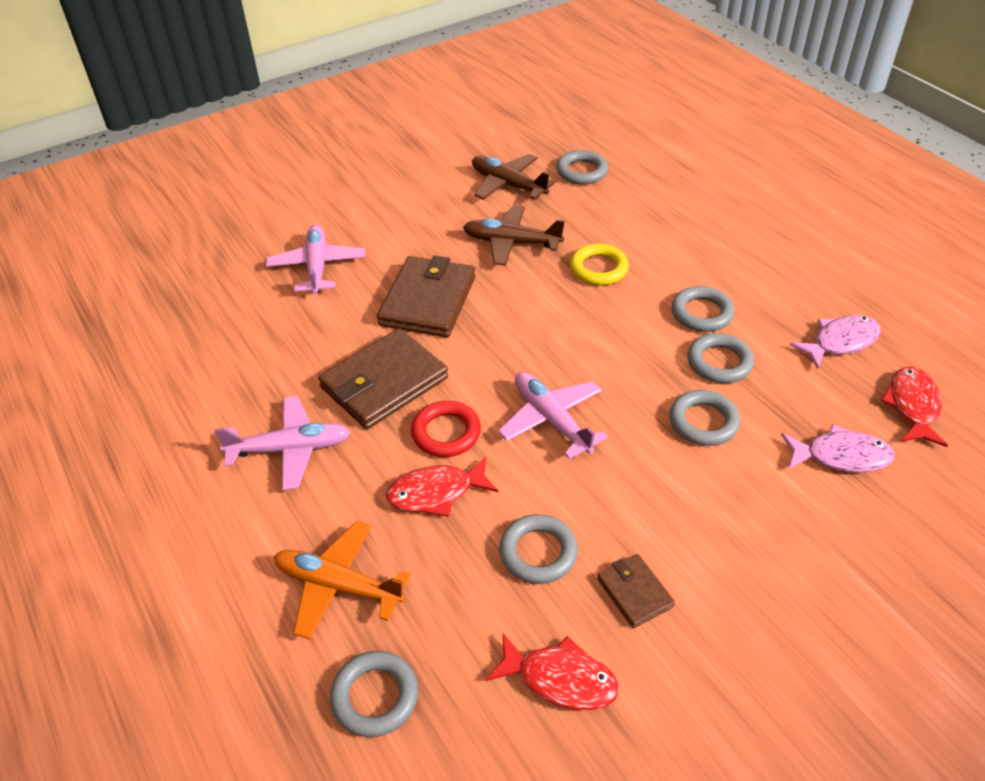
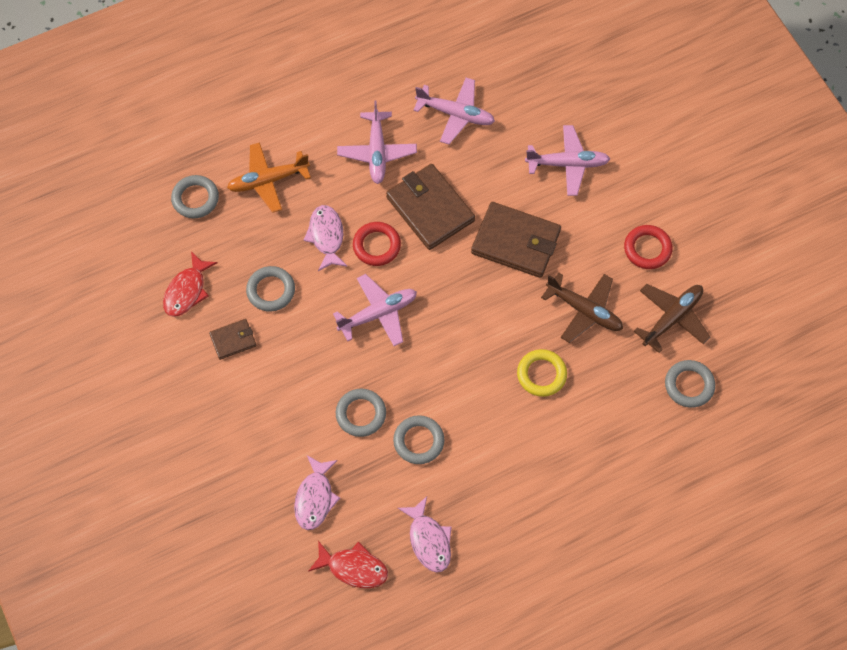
camera: 95 degrees right, 20 degrees up
orange plane [274,521,411,640] -> orange plane turned 135 degrees counterclockwise [227,142,311,213]
red fish [386,456,499,517] -> pink fish [303,205,348,271]
brown plane [463,205,565,266] -> brown plane turned 105 degrees clockwise [541,273,623,343]
grey ring [671,286,735,332] -> none
none -> pink plane [413,78,495,144]
none -> red ring [624,225,672,269]

